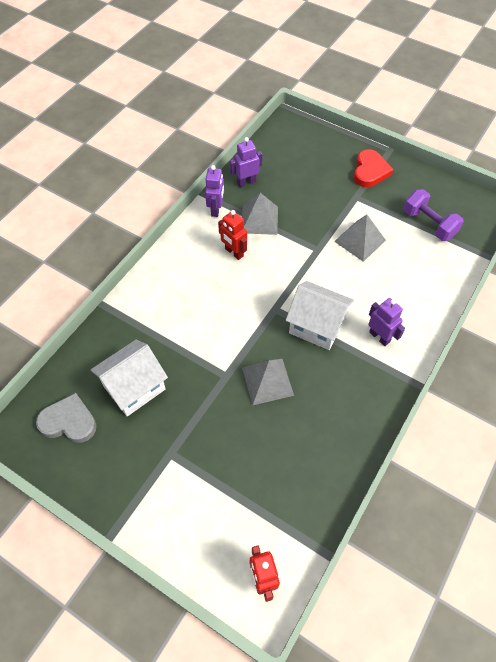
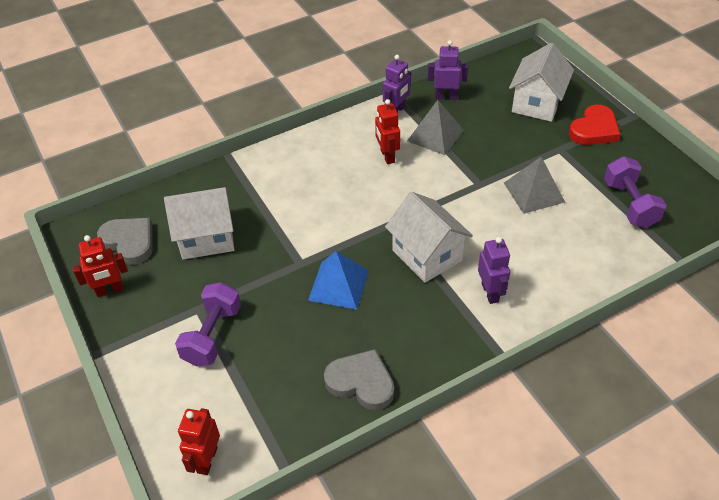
camera: 30 degrees right, 10 degrees down
grey pyramid [242,359,294,405] -> blue pyramid [308,251,369,310]
none -> red robot [73,235,128,297]
none -> purple dumbbell [175,282,241,366]
none -> grey heart [324,349,394,410]
none -> white house [509,43,574,122]

